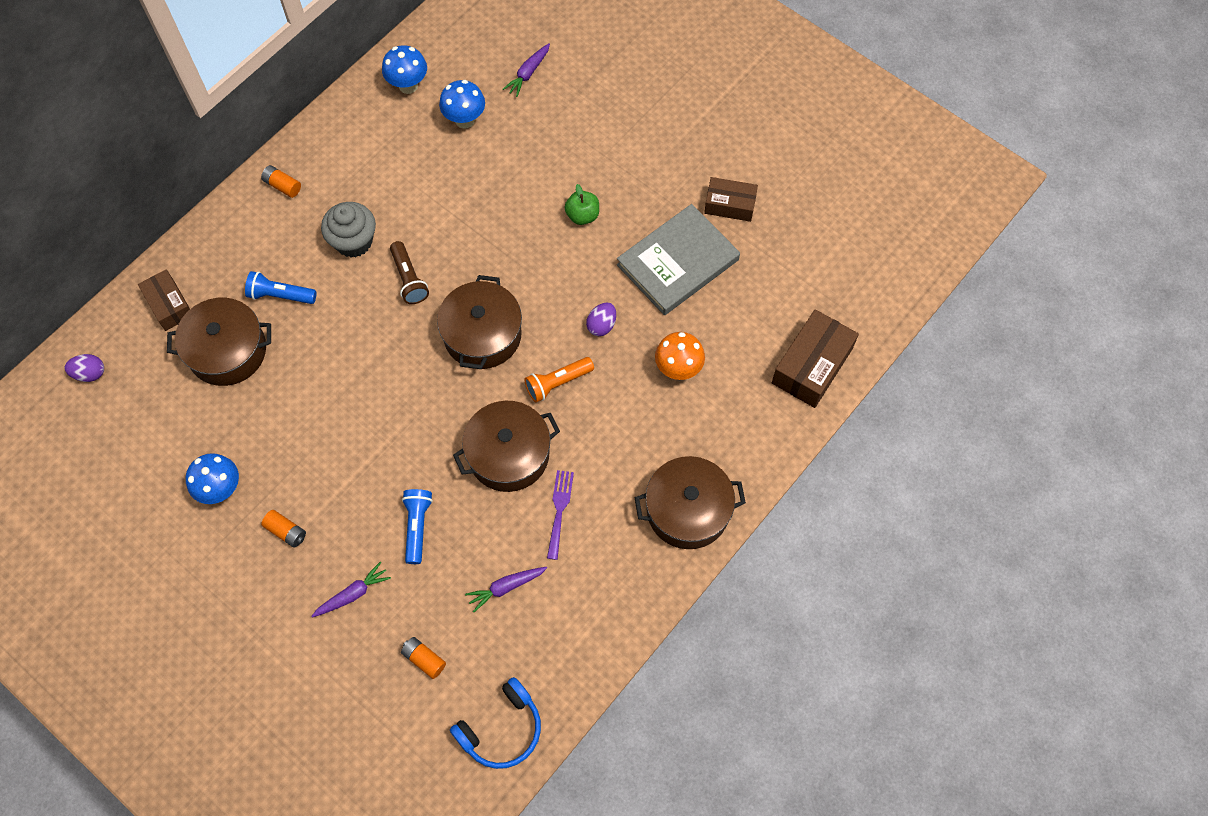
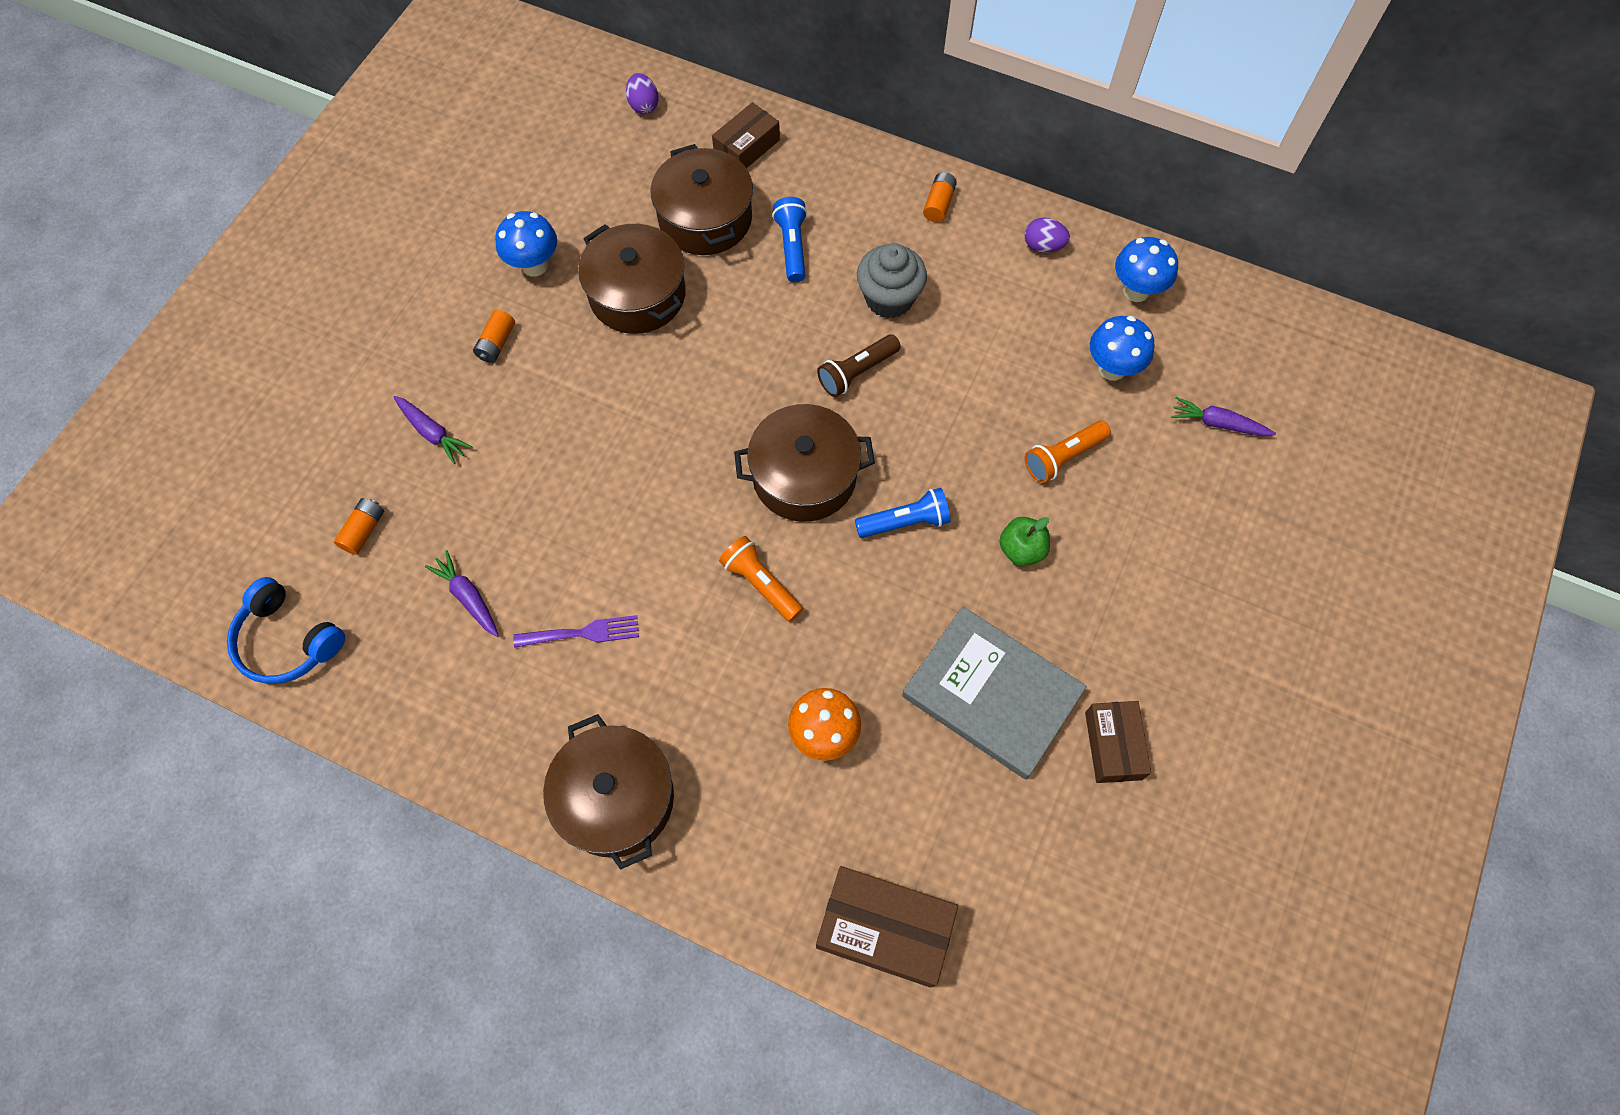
camera: 75 degrees right, 0 degrees up
blue flashlight [402,489,433,564] -> blue flashlight moved to [855,488,951,538]
brown pot [453,401,560,492] -> brown pot moved to [578,224,686,334]
purple egg [586,302,616,336] -> purple egg moved to [1024,218,1070,253]
none -> orange flashlight [1025,421,1111,483]

